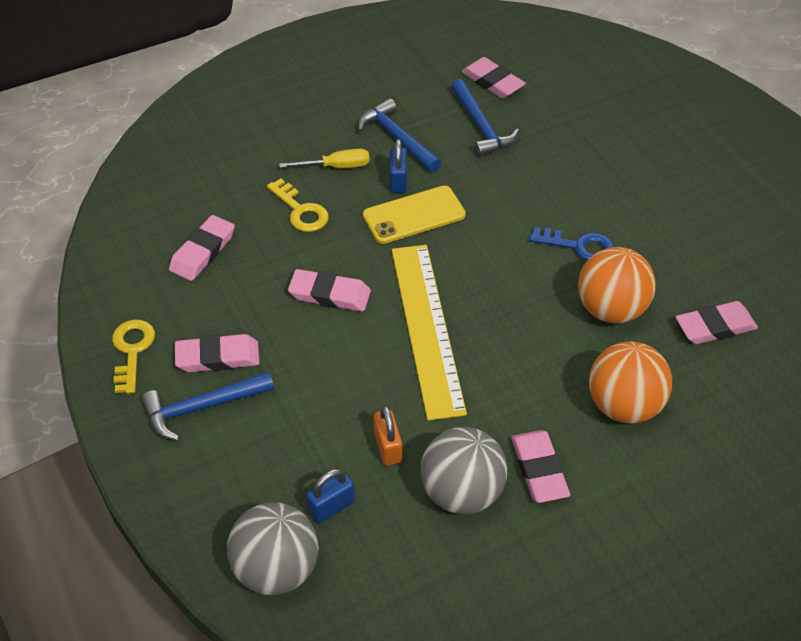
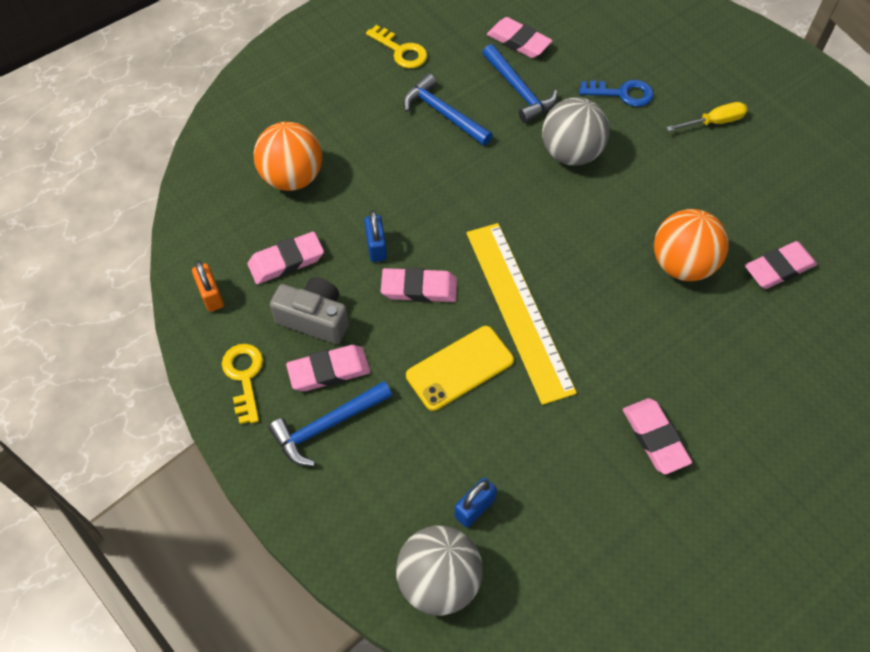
camera: 10 degrees left, 10 degrees up
pink eraser [169,215,235,281] -> pink eraser turned 45 degrees clockwise [247,232,324,284]
yellow key [267,179,329,232] -> yellow key moved to [366,25,427,68]
yellow screwdriver [279,149,370,168] -> yellow screwdriver moved to [666,102,747,131]
yellow phone [363,186,466,244] -> yellow phone moved to [406,326,514,411]
orange padlock [373,405,402,466] -> orange padlock moved to [192,261,224,312]
blue padlock [390,139,407,193] -> blue padlock moved to [364,211,387,262]
grey ball [421,427,507,514] -> grey ball moved to [542,97,610,166]
blue key [530,227,614,261] -> blue key moved to [579,80,654,107]
orange ball [589,342,672,423] -> orange ball moved to [254,122,322,191]
none -> grey camera [270,277,349,344]

